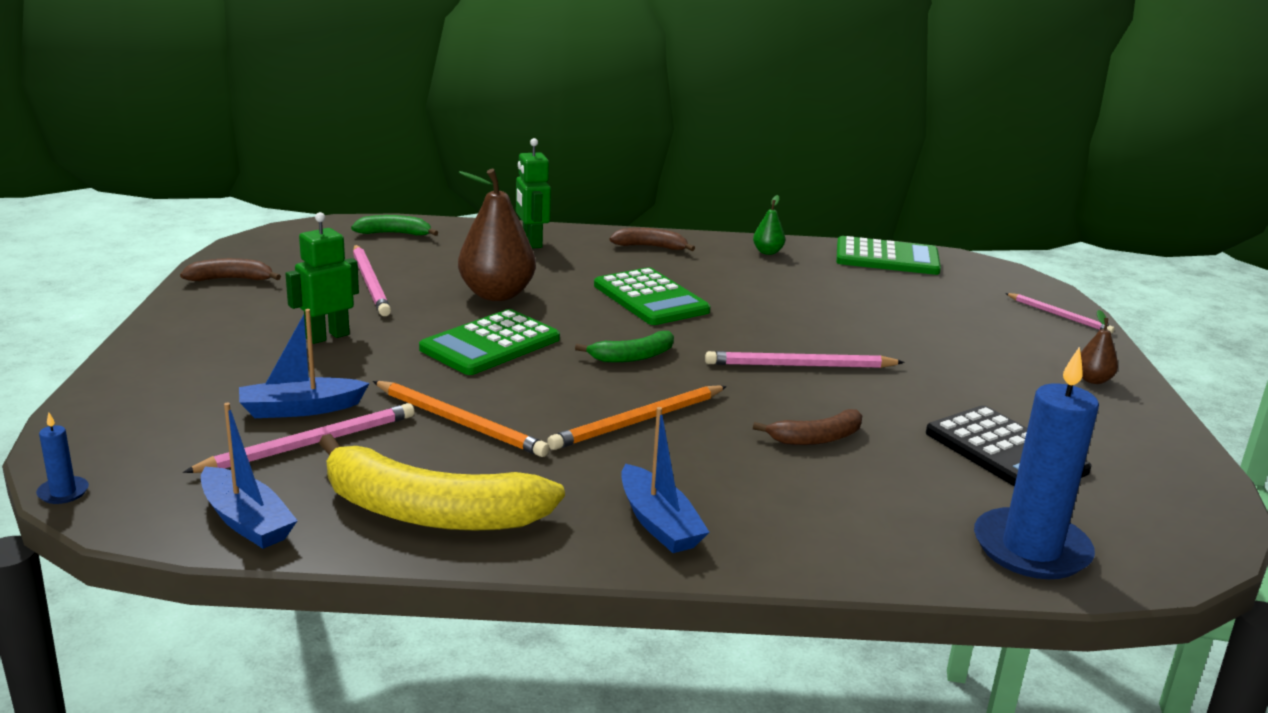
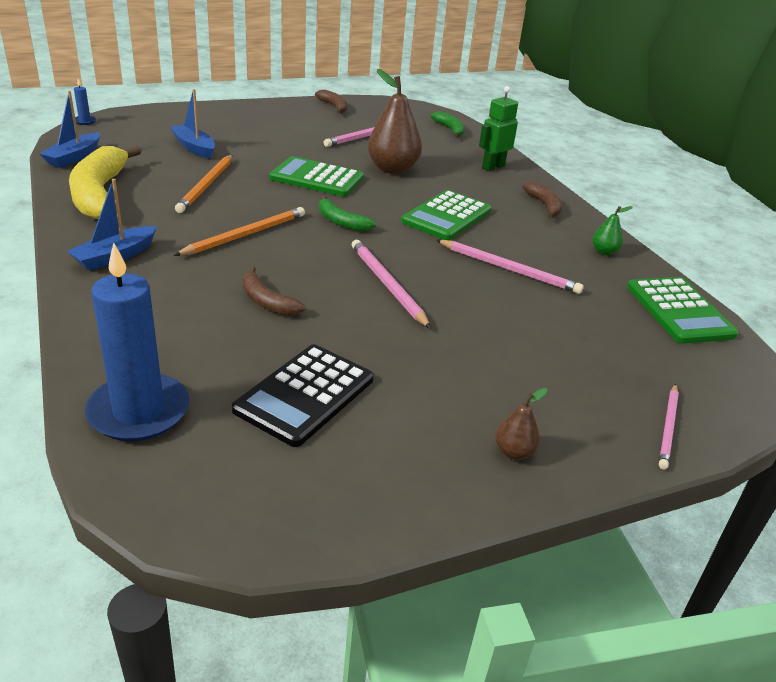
camera: 65 degrees right, 10 degrees up
pink pencil [183,403,415,473] -> pink pencil moved to [436,240,584,294]
green robot [285,212,359,344] -> none
orange pencil [547,385,727,450] -> orange pencil turned 105 degrees clockwise [174,207,305,256]

